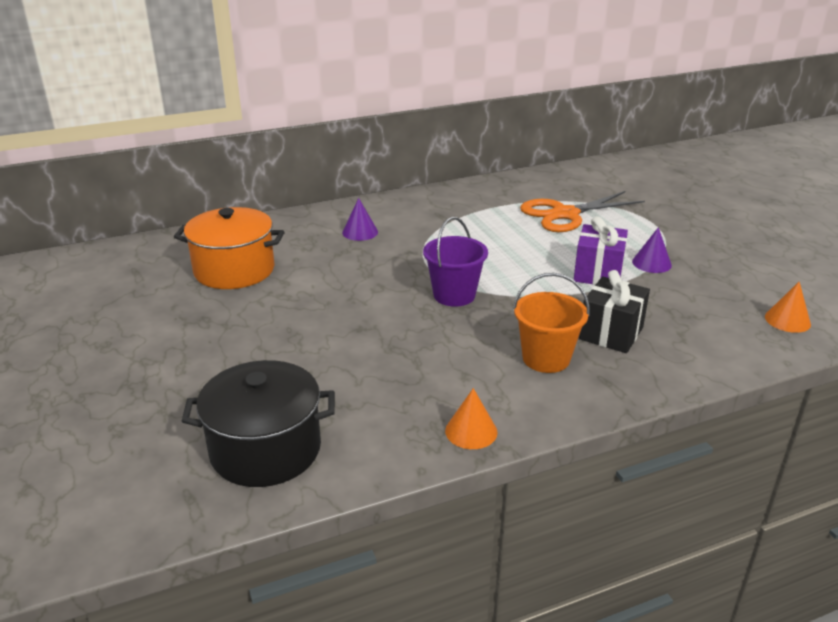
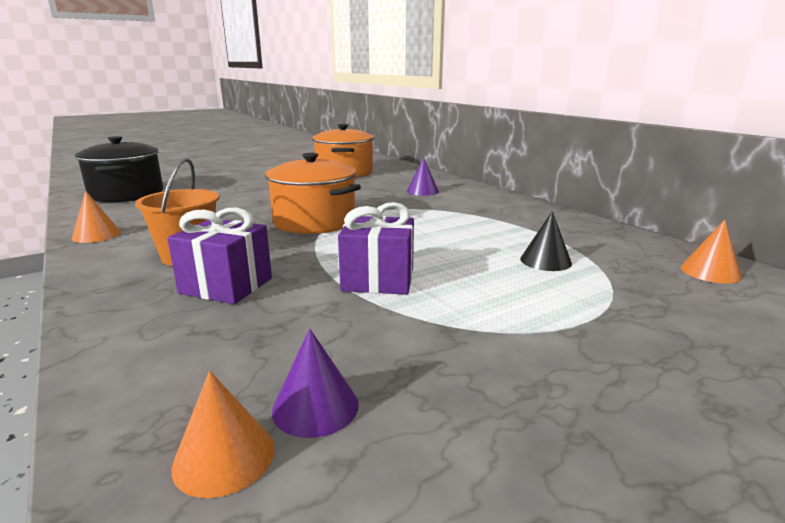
camera: 80 degrees right, 10 degrees down
purple bucket [423,217,488,307] -> orange pot [265,153,361,234]
orange scissors [520,191,645,232] -> black cone [520,211,572,271]
black gift [579,270,650,353] -> purple gift [167,207,272,304]
purple cone [632,227,672,273] -> purple cone moved to [272,329,359,438]
none -> orange cone [680,220,742,284]

